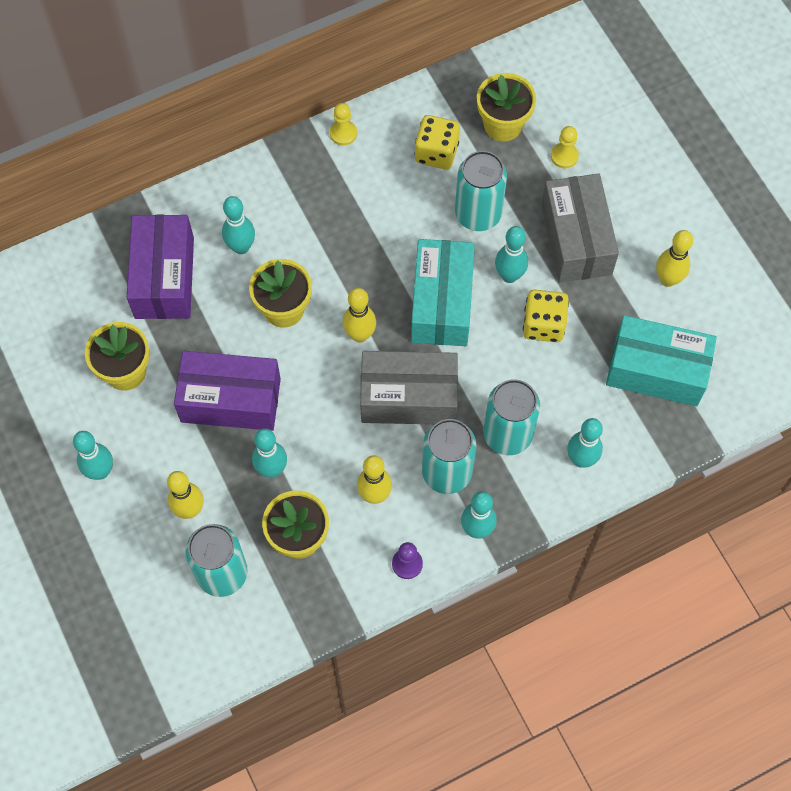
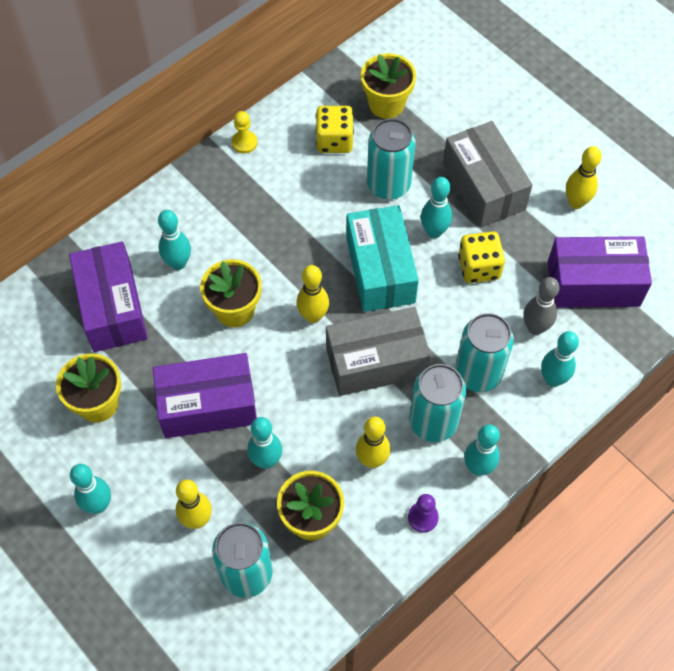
camera: 15 degrees left, 5 degrees down
yellow pawn [551,126,579,168] -> none
turquoise box [606,315,717,406] -> purple box [548,236,652,308]
none -> grey bowling pin [524,277,560,335]

